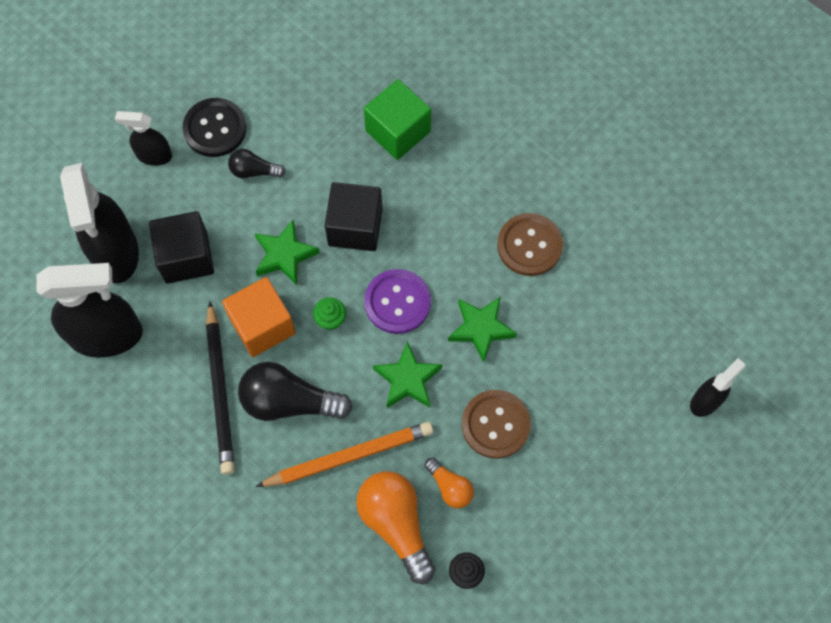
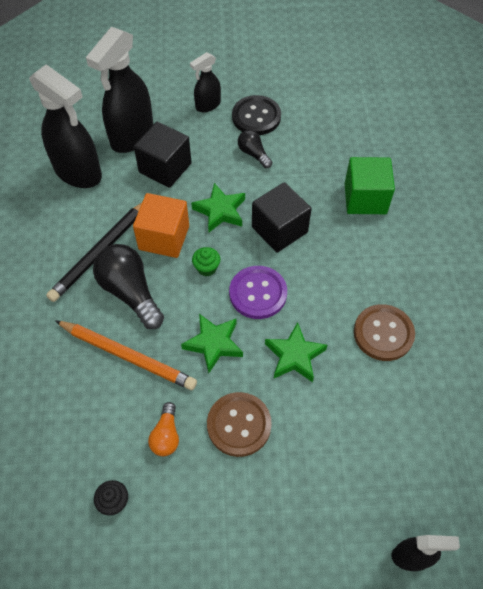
camera: 45 degrees right, 10 degrees down
black spray bottle [115,111,172,166] -> black spray bottle turned 90 degrees counterclockwise [190,52,221,113]
orange light bulb [356,471,435,584] -> none

